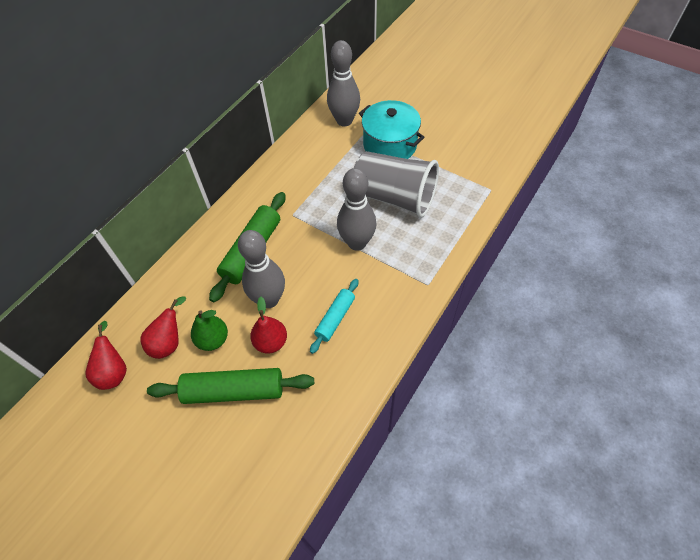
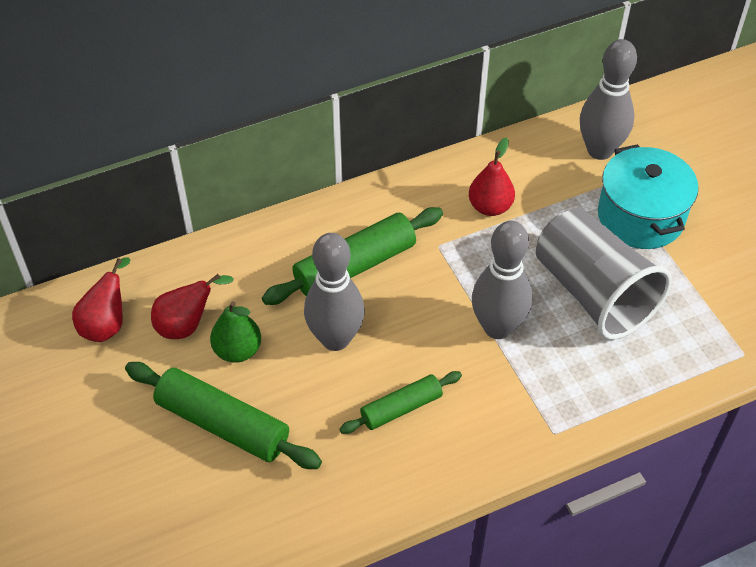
camera: 30 degrees right, 5 degrees down
red pear [250,297,287,353] -> red pear moved to [469,138,515,216]
turquoise rolling pin [310,279,358,354] -> green rolling pin [340,371,462,434]

